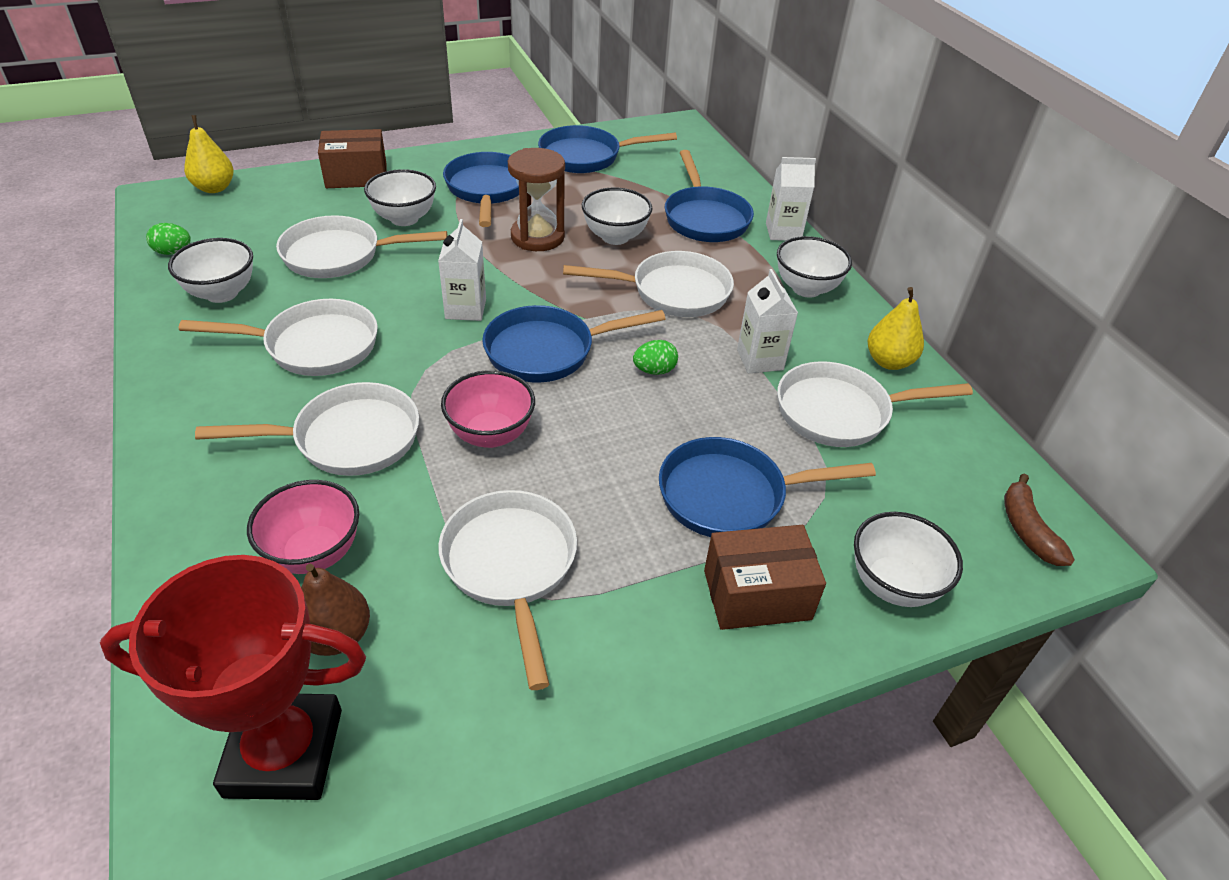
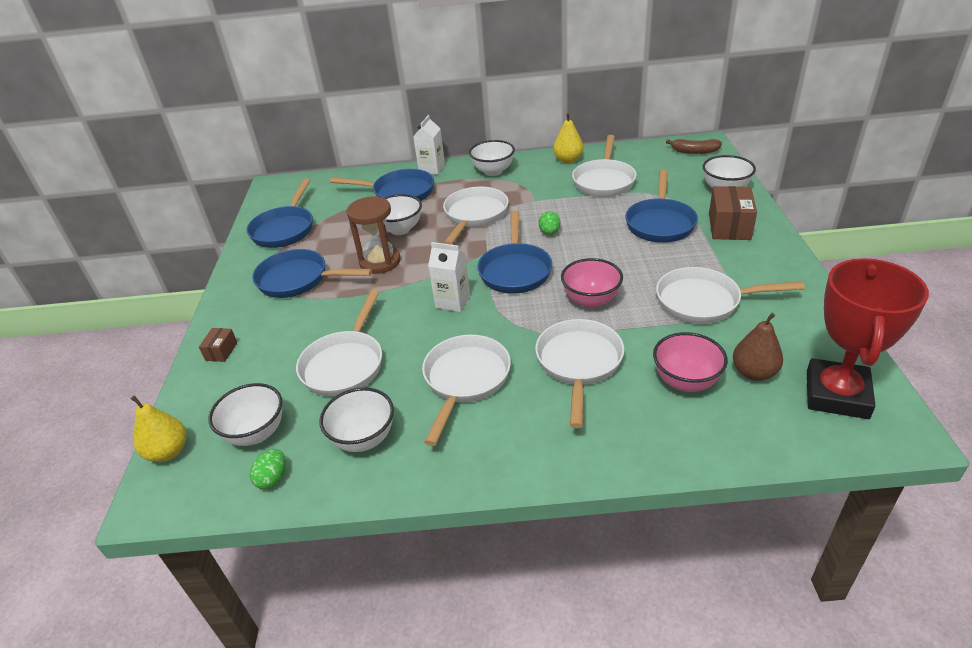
camera: 65 degrees left, 5 degrees down
brown box [318,129,387,188] -> brown box [199,328,237,362], size x0.52
white bowl [364,169,436,226] -> white bowl moved to [208,383,282,446]
white carton [737,269,798,374] -> none

